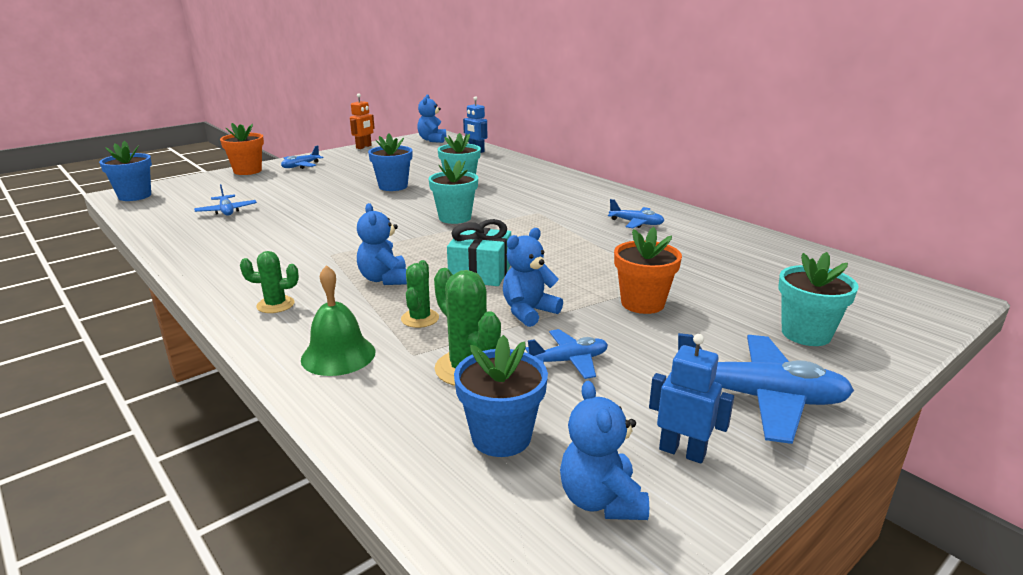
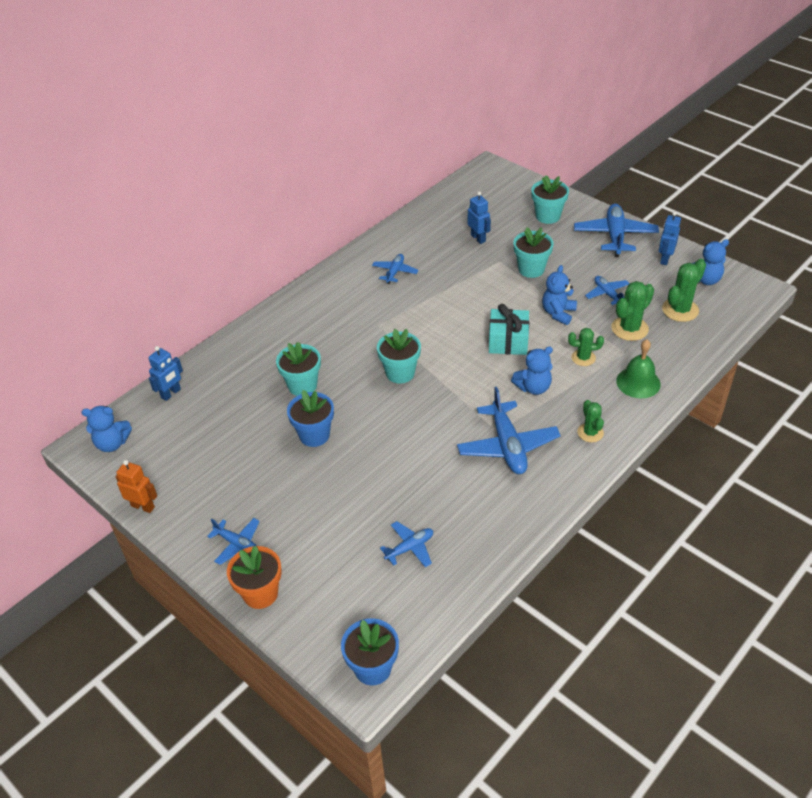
camera: 95 degrees left, 20 degrees up
blue flower pot [454,335,548,457] -> green cactus [662,259,706,322]
blue teddy bear [503,228,563,327] -> blue teddy bear turned 75 degrees clockwise [542,265,577,325]
orange flower pot [614,227,682,314] -> turquoise flower pot [513,227,554,278]
none -> blue plane [457,387,561,474]
none -> blue robot [468,191,491,244]

